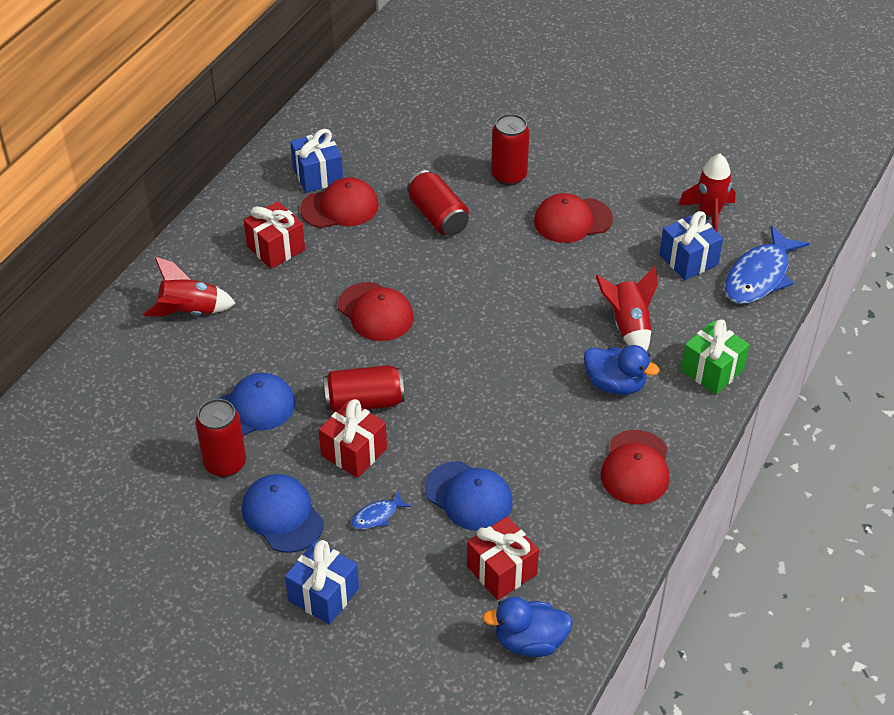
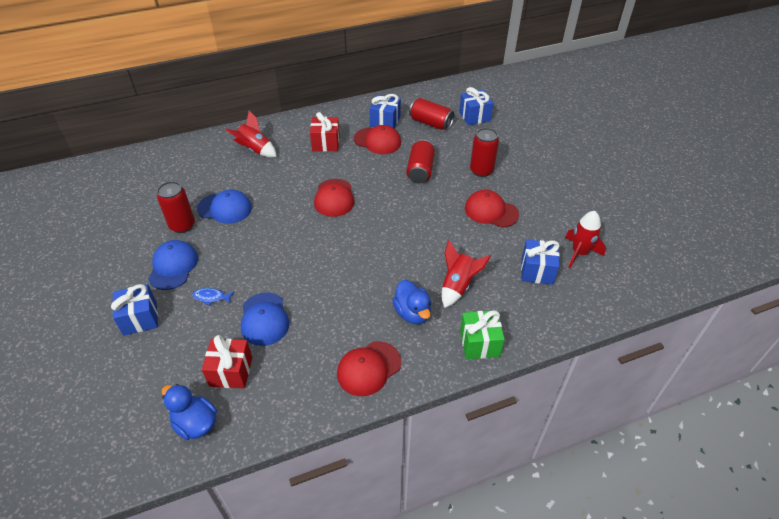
camera: 40 degrees right, 0 degrees up
red gift [319,399,387,478] -> none
red can [323,365,405,413] -> red can moved to [409,98,454,130]
blue fish [724,226,809,304] -> none
none -> blue gift [459,87,493,125]

